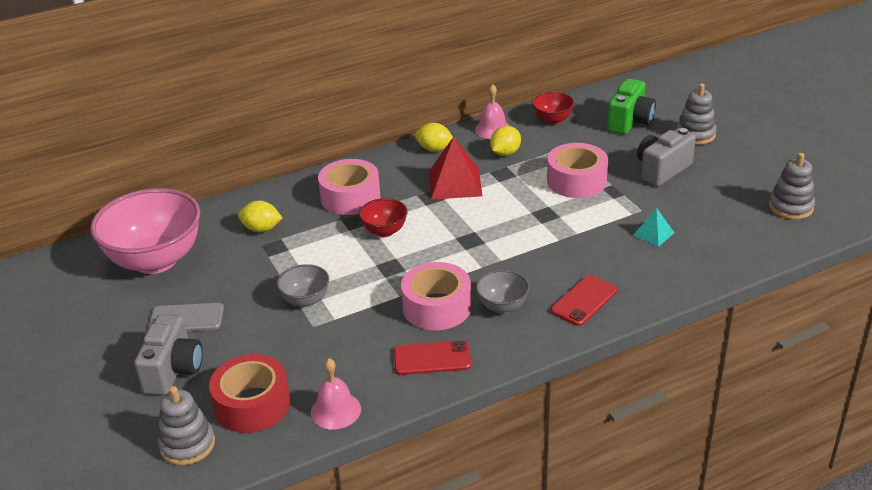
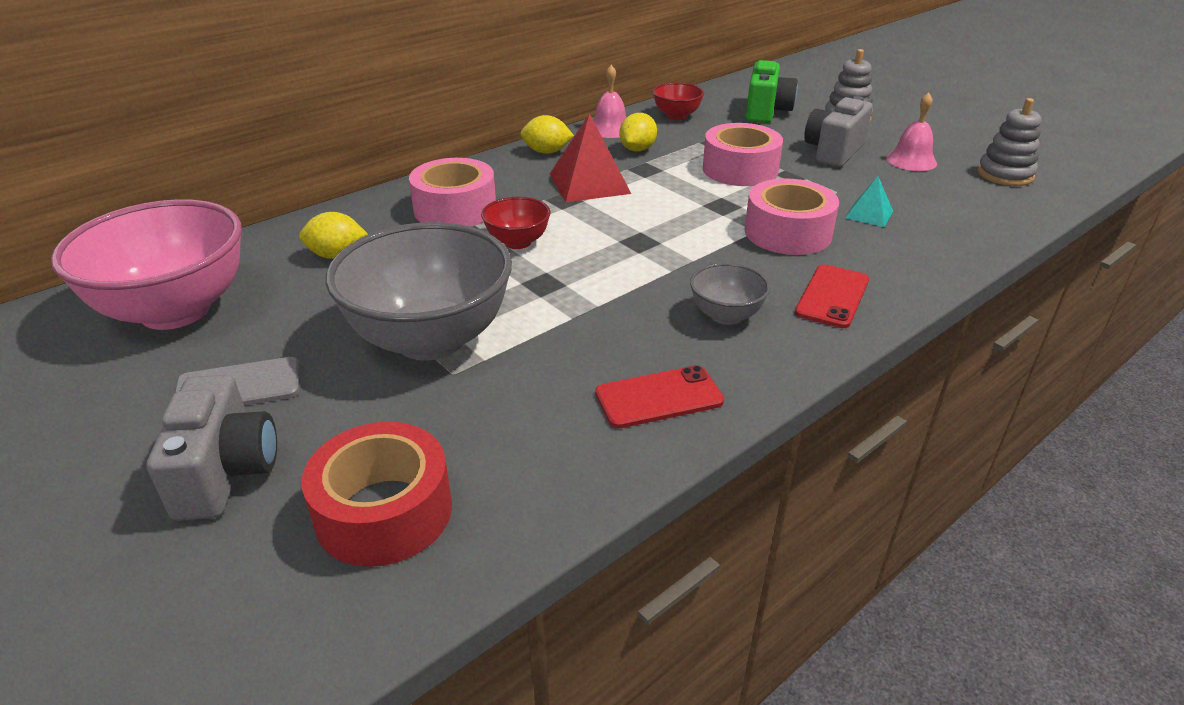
camera: 15 degrees left, 0 degrees up
grey stacking toy [158,386,215,465] -> none
grey bowl [277,264,329,307] -> grey bowl [326,222,512,361], size x2.14
pink bell [311,358,361,429] -> pink bell moved to [886,93,937,171]
pink tape [401,262,471,330] -> pink tape moved to [745,178,839,255]

